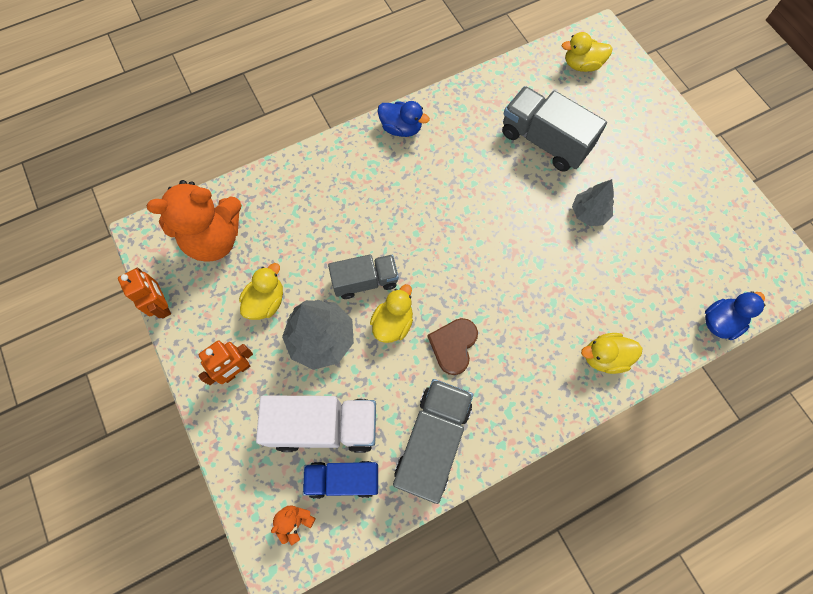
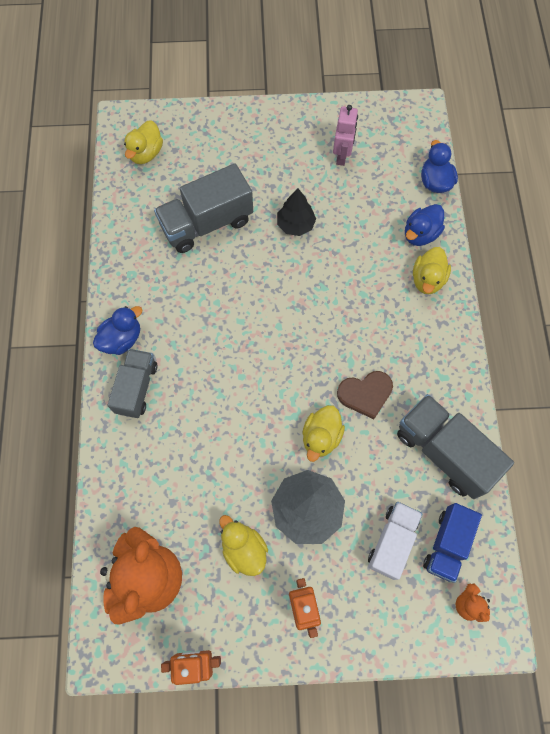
camera: 65 degrees left, 0 degrees up
white truck [256,395,376,453] -> white truck [368,502,422,580], size x0.65
grey truck [328,254,399,299] -> grey truck moved to [108,349,158,418]
yellow duck [370,284,413,343] -> yellow duck turned 120 degrees counterclockwise [302,405,345,462]
brown heart [428,318,478,375] -> brown heart turned 60 degrees counterclockwise [337,371,393,419]
grey tree [572,179,614,226] -> black tree [277,188,316,236]
none -> pink robot [333,105,358,166]
none -> blue duck [405,204,445,246]

